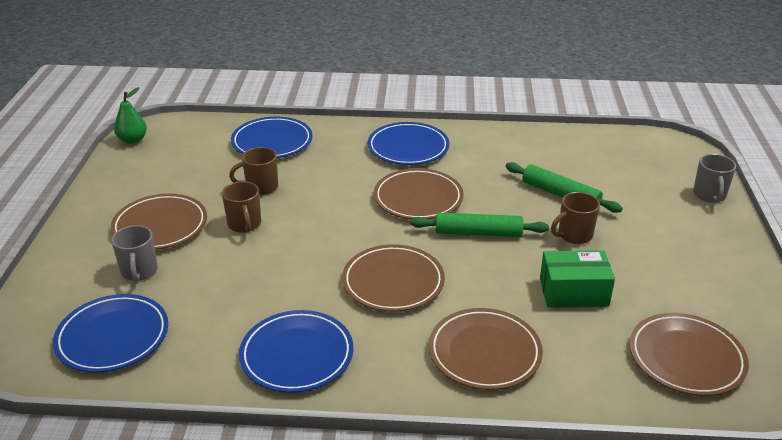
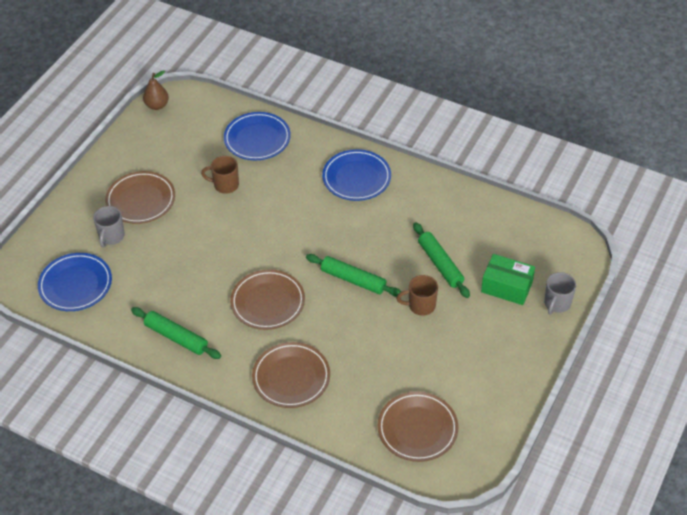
camera: 25 degrees right, 15 degrees up
green pear [114,87,147,144] -> brown pear [143,71,169,110]
brown mug [222,181,261,233] -> none
blue plate [239,310,353,393] -> green rolling pin [131,307,221,359]
brown plate [374,168,463,219] -> none
green box [540,250,615,307] -> green box moved to [481,254,535,305]

